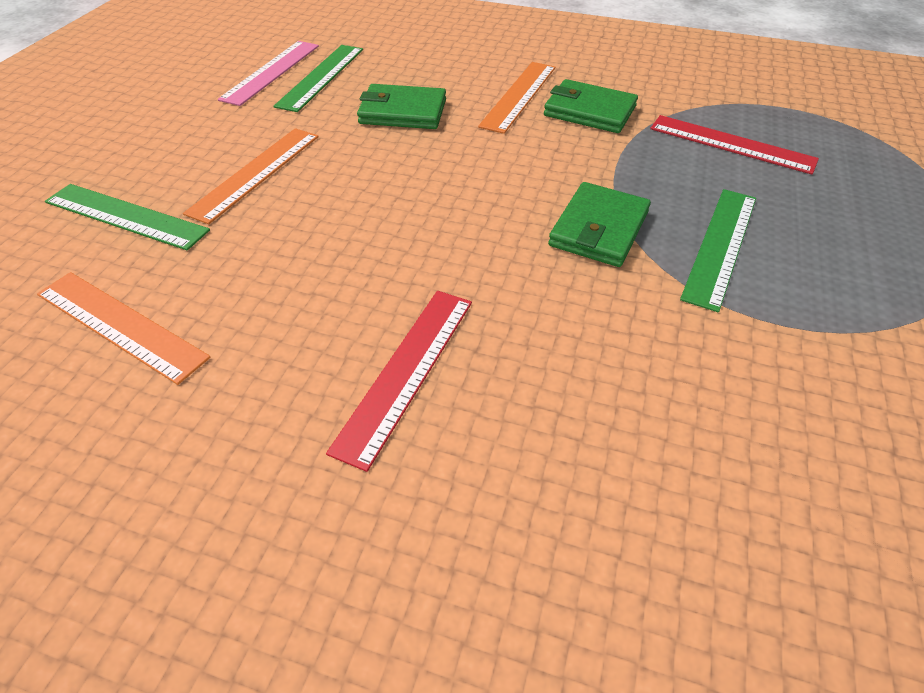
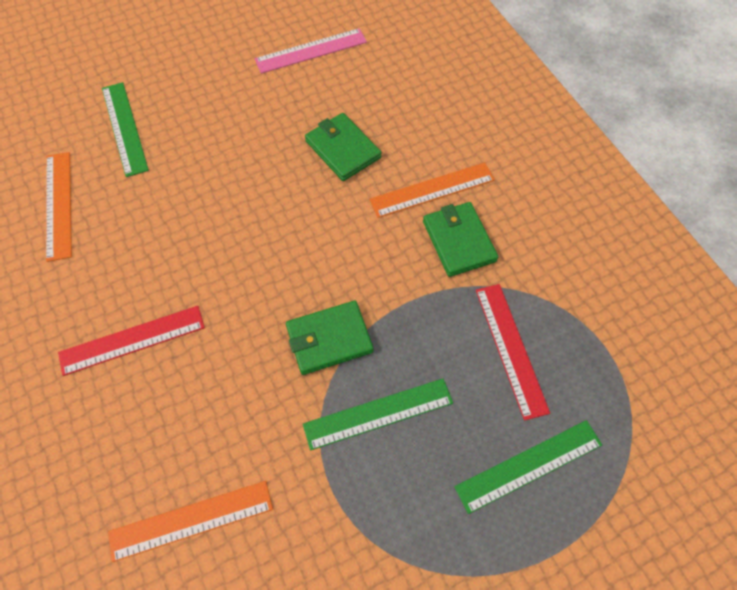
camera: 45 degrees right, 15 degrees up
orange ruler [183,128,319,224] -> orange ruler moved to [108,481,273,562]
green ruler [274,45,363,112] -> green ruler moved to [454,420,602,514]

